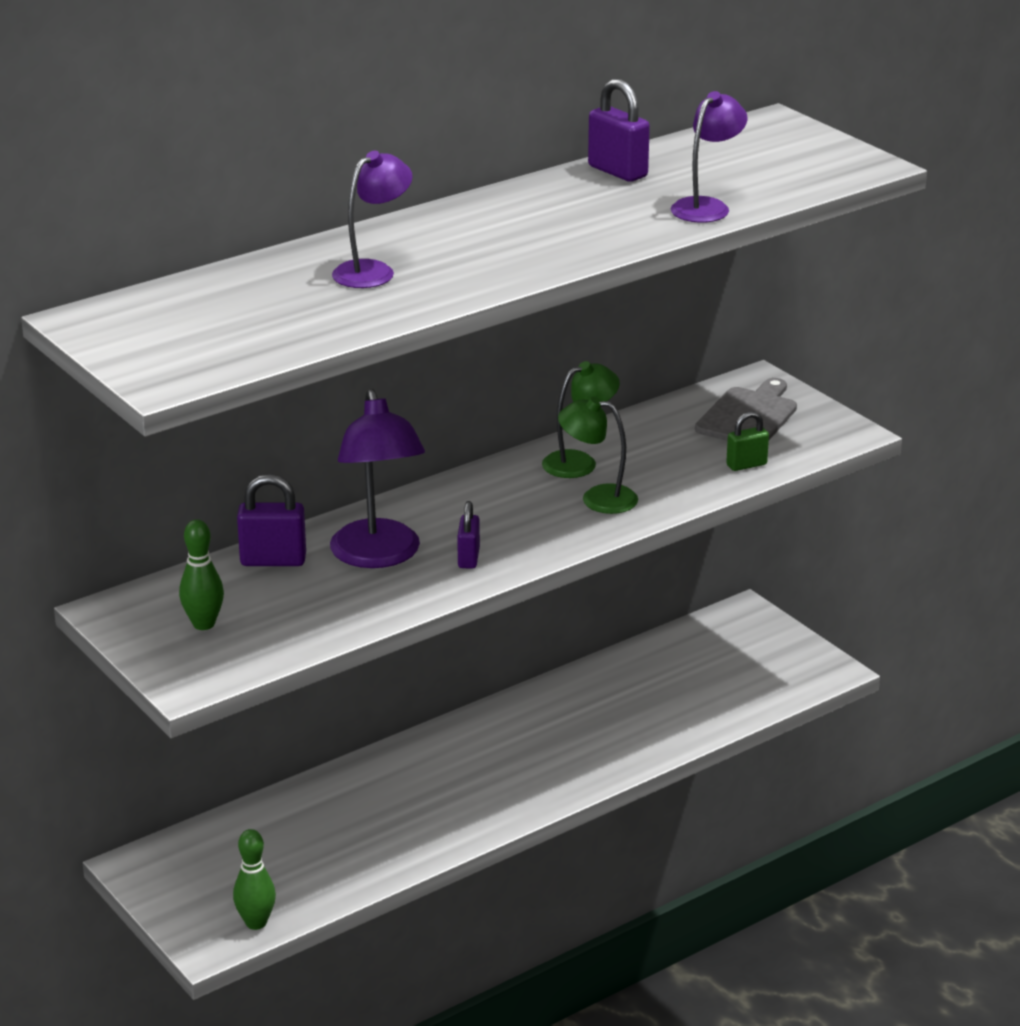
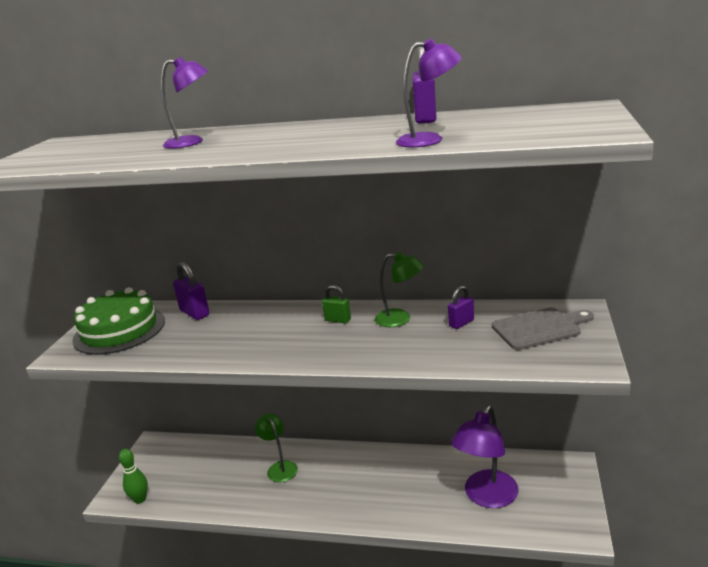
camera: 50 degrees right, 5 degrees down
green bowling pin [179,519,224,630] -> green cake [72,287,165,355]
purple lamp [330,389,425,568] -> purple lamp moved to [451,405,519,508]
purple padlock [457,501,480,569] -> purple padlock moved to [448,286,474,329]
green lamp [558,396,638,514] -> green lamp moved to [255,413,298,483]
green padlock [726,411,769,471] -> green padlock moved to [322,285,351,323]

